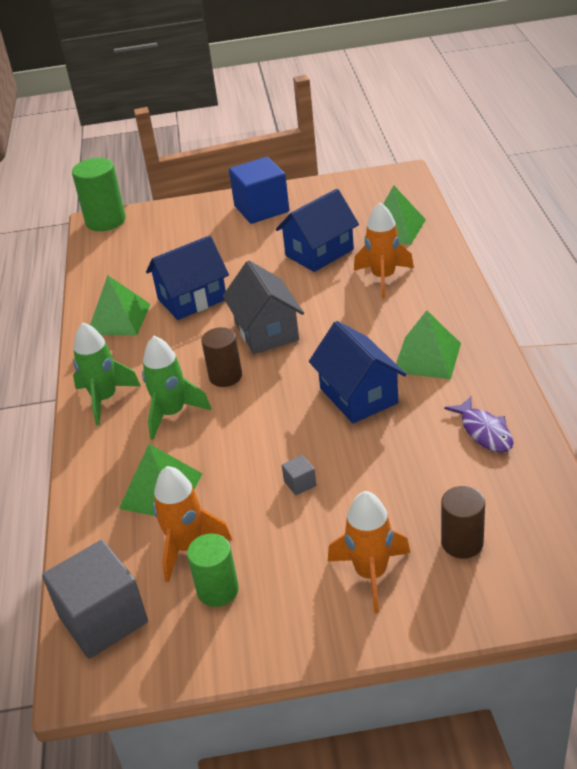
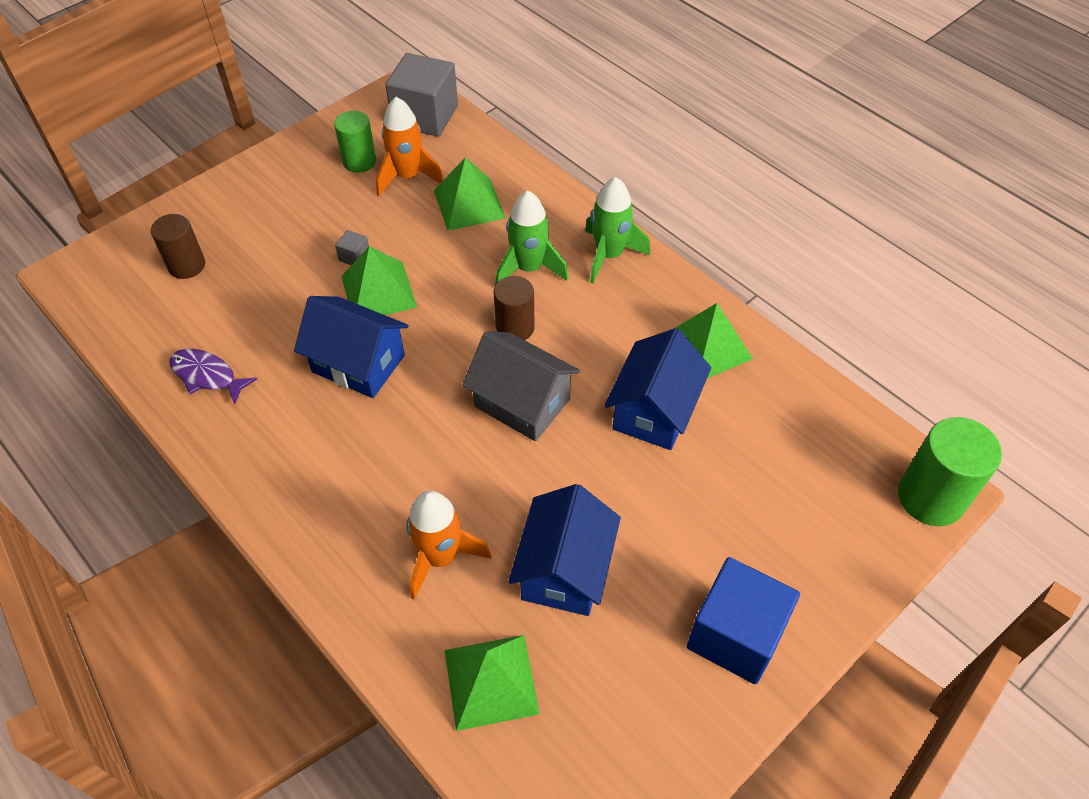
camera: 140 degrees right, 15 degrees up
orange rocket [328,491,410,613] -> none
green pyramid [396,311,461,379] -> green pyramid moved to [341,246,417,315]

